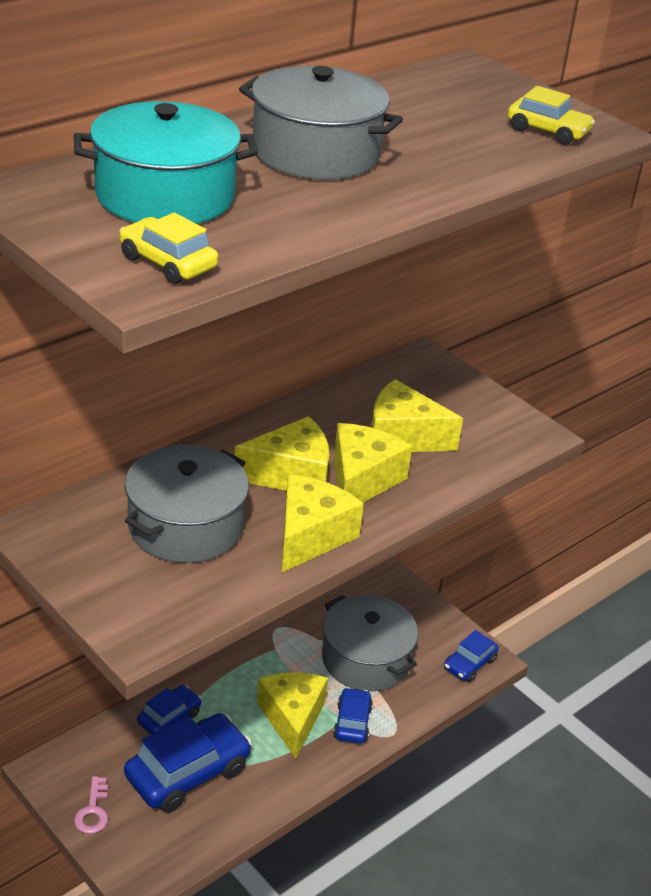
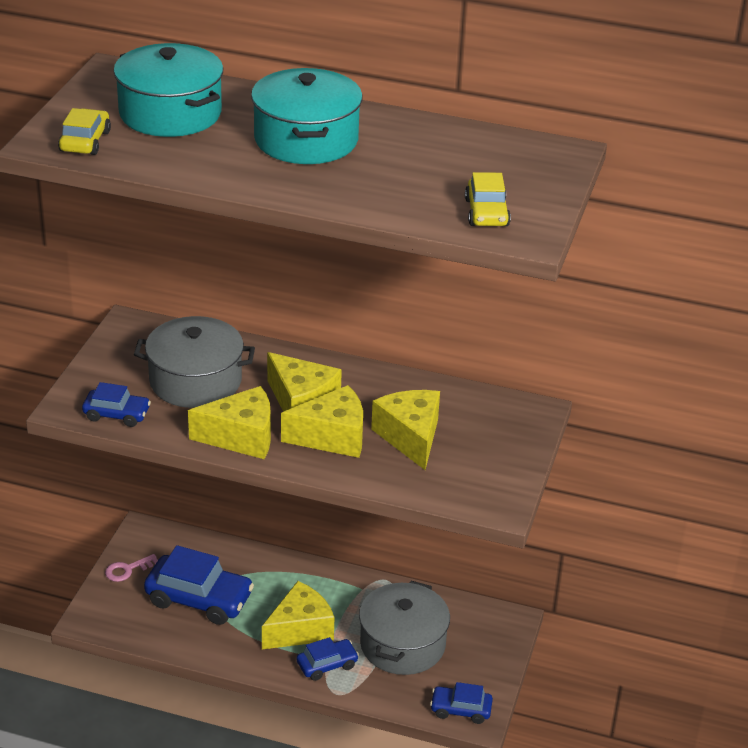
camera: 60 degrees right, 0 degrees up
blue car [137,685,202,735] -> blue car moved to [82,382,151,427]
grey pot [239,66,403,180] -> turquoise pot [251,68,363,164]

